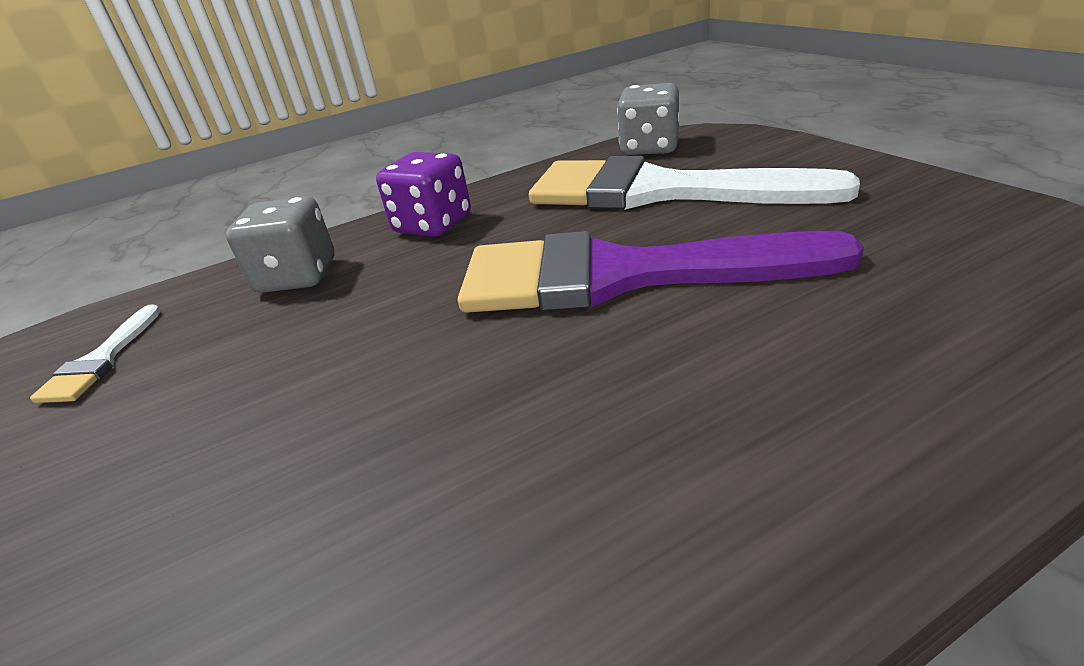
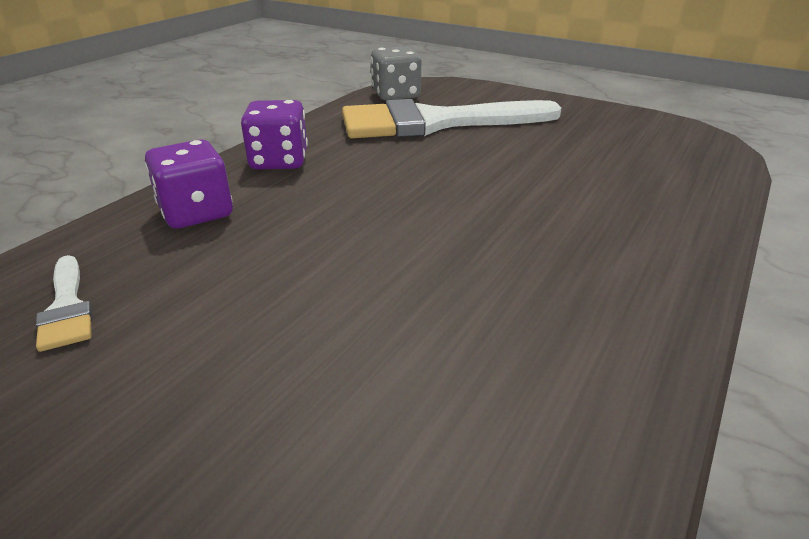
camera: 35 degrees left, 0 degrees up
grey dice [226,196,335,293] -> purple dice [145,139,233,229]
purple brush [458,231,864,313] -> none

